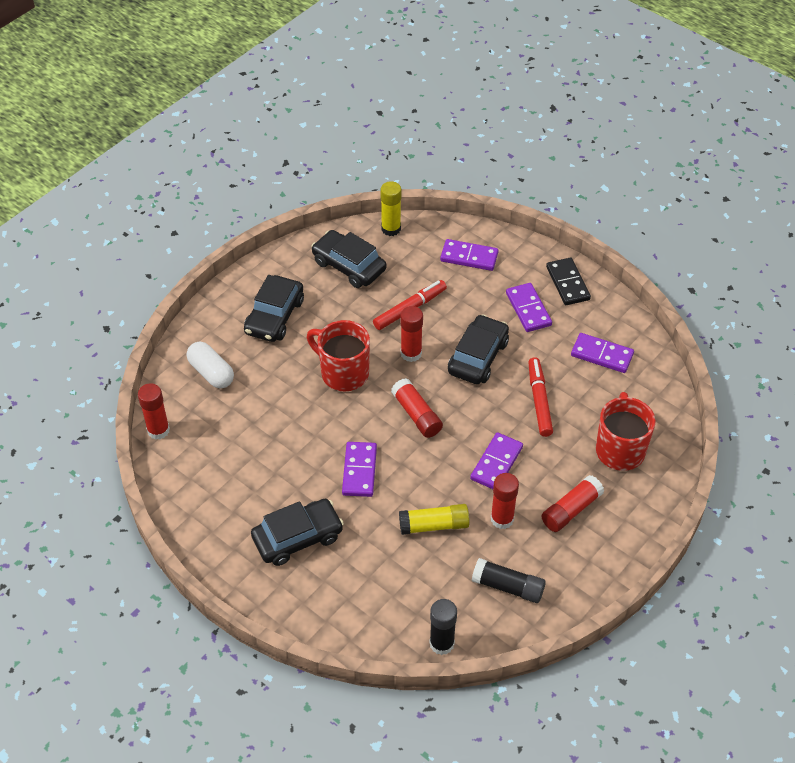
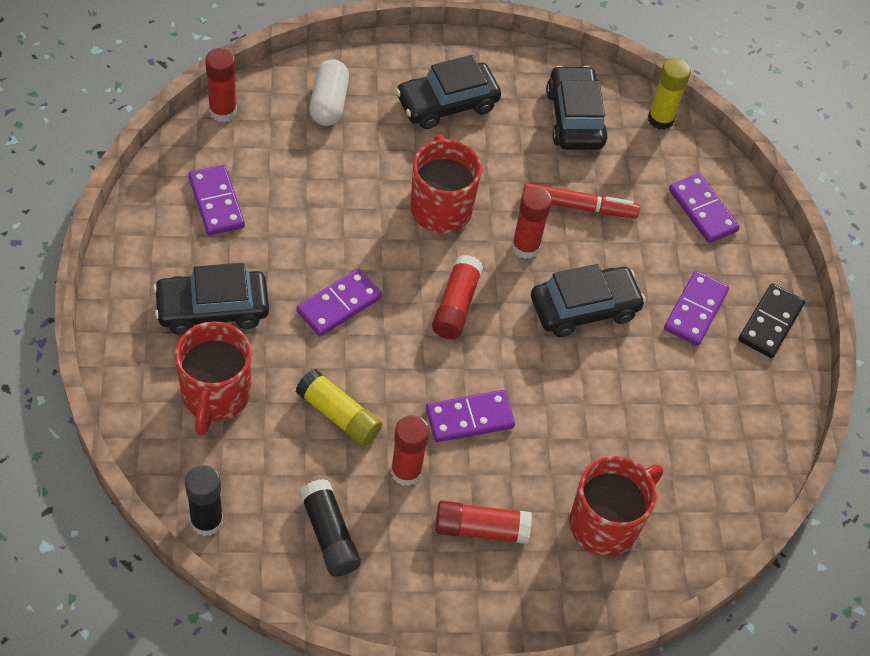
camera: 40 degrees right, 5 degrees up
black car [251,499,344,566] -> black car turned 150 degrees clockwise [153,263,269,335]
red marker [528,357,553,437] -> none
purple domino [571,333,634,373] -> purple domino moved to [188,165,245,236]
none -> red mug [175,321,252,436]

